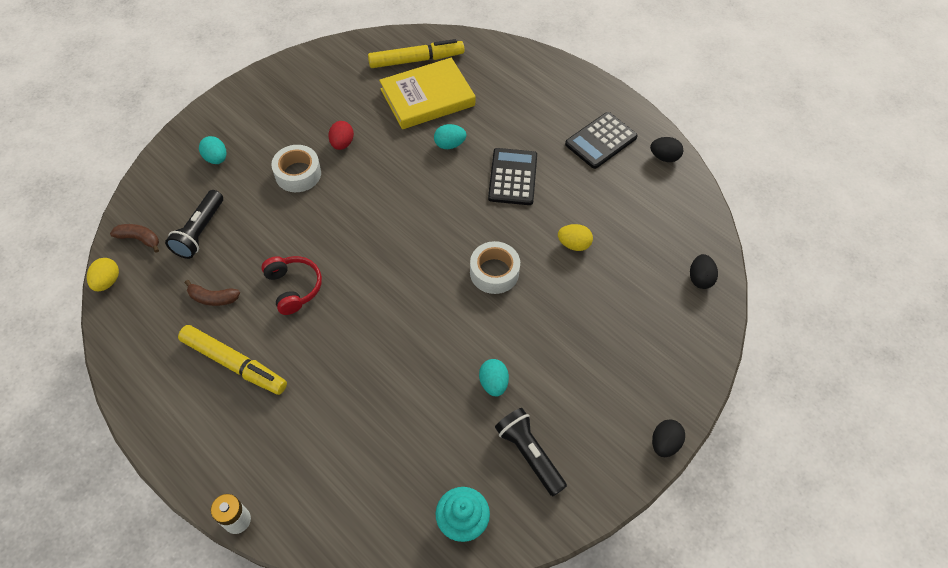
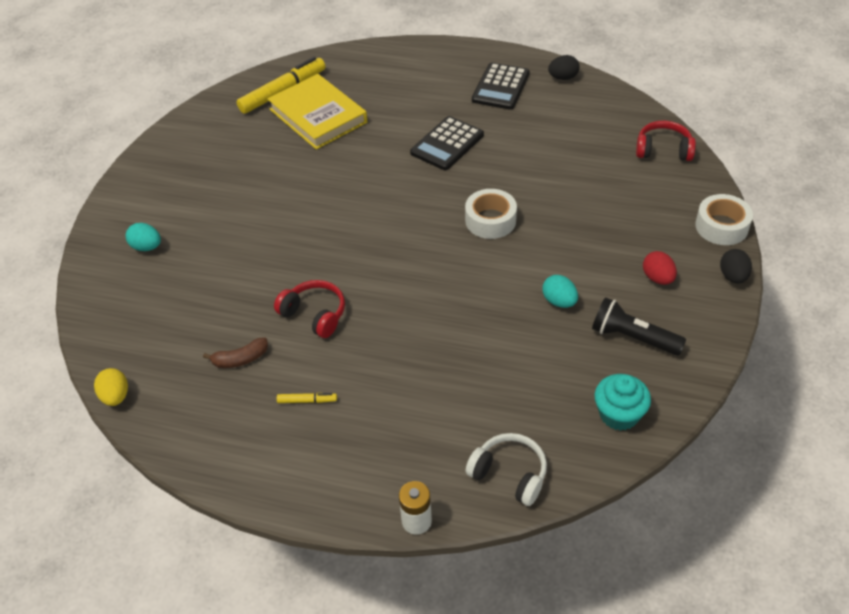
camera: 25 degrees left, 10 degrees down
brown banana [110,224,159,253] -> none
black flashlight [165,190,223,259] -> none
yellow marker [178,325,287,395] -> yellow marker [277,393,337,403], size x0.44
white tape [271,145,321,192] -> white tape moved to [695,194,753,245]
red egg [328,121,354,150] -> red egg moved to [643,251,677,285]
yellow book [379,58,476,129] -> yellow book turned 75 degrees counterclockwise [267,74,367,150]
turquoise egg [434,124,466,149] -> none
black calculator [488,148,537,205] -> black calculator turned 120 degrees counterclockwise [410,116,484,170]
yellow egg [558,224,593,251] -> none
black egg [690,254,718,289] -> red headphones [636,121,696,161]
none -> white headphones [465,433,547,506]

